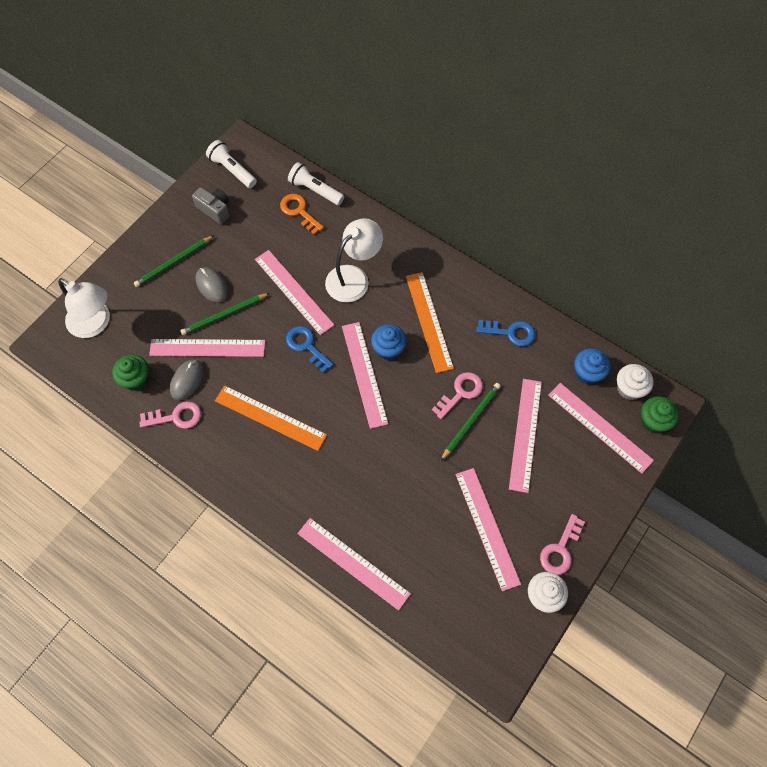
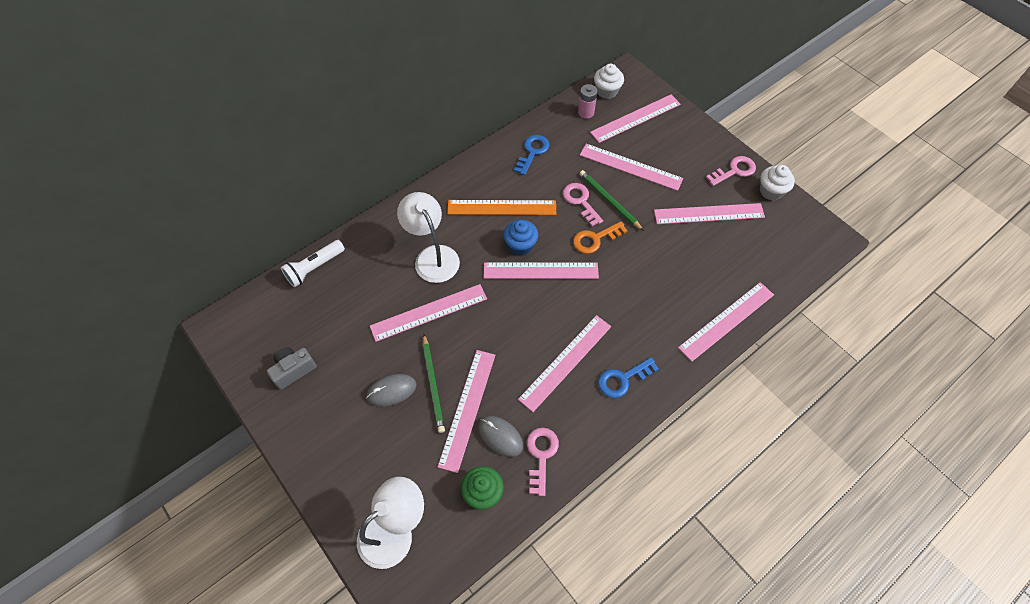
camera: 75 degrees left, 5 degrees down
green pencil [134,235,214,287] -> none
white flashlight [206,140,257,188] -> none
orange ruler [215,385,327,451] -> pink ruler [518,315,611,412]
orange key [280,194,324,235] -> orange key moved to [573,221,628,254]
blue key [286,326,333,373] -> blue key moved to [598,357,659,398]
pink key [540,514,585,575] -> pink key turned 75 degrees counterclockwise [706,156,756,186]
blue cupcake [574,348,611,384] -> pink battery [578,84,597,119]
green cupcake [641,396,679,433] -> none

